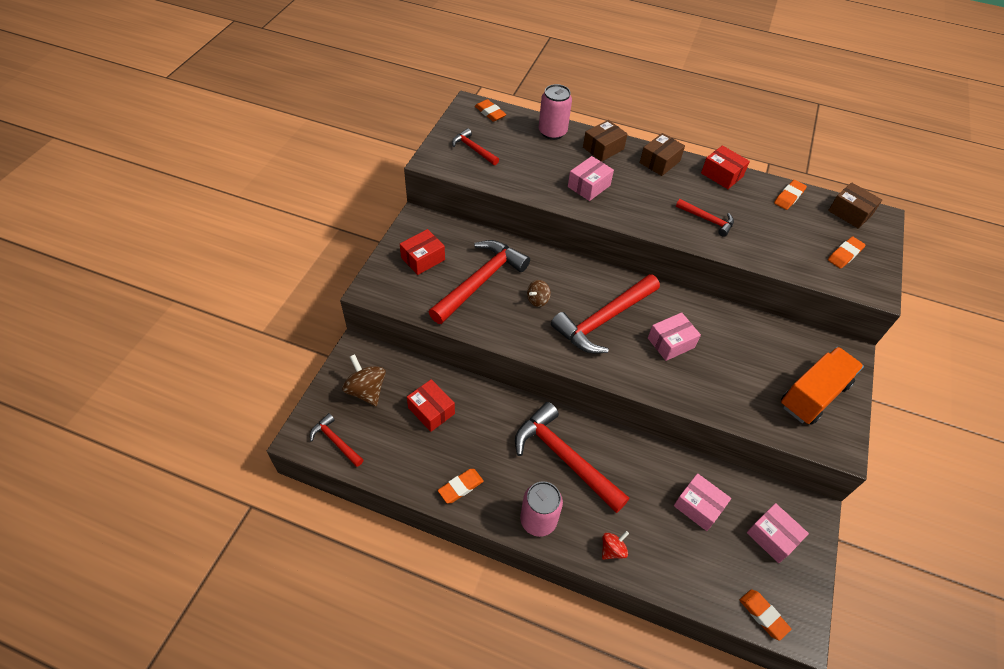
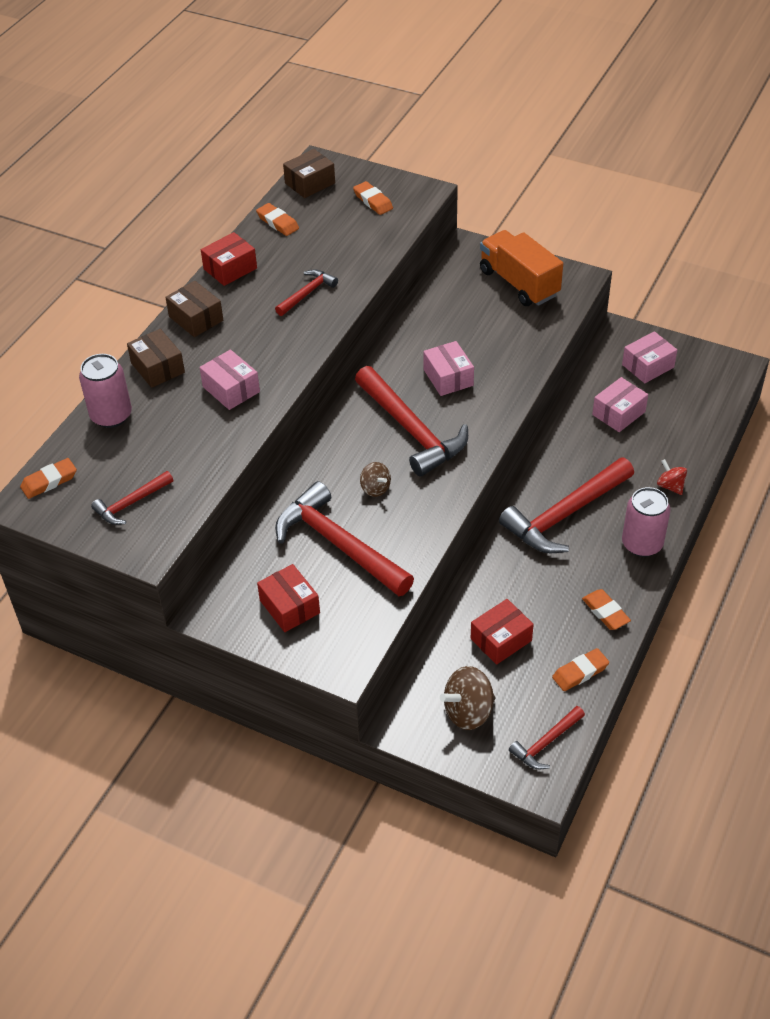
camera: 80 degrees left, 5 degrees down
orange eraser [740,589,791,641] -> orange eraser moved to [552,648,609,691]

